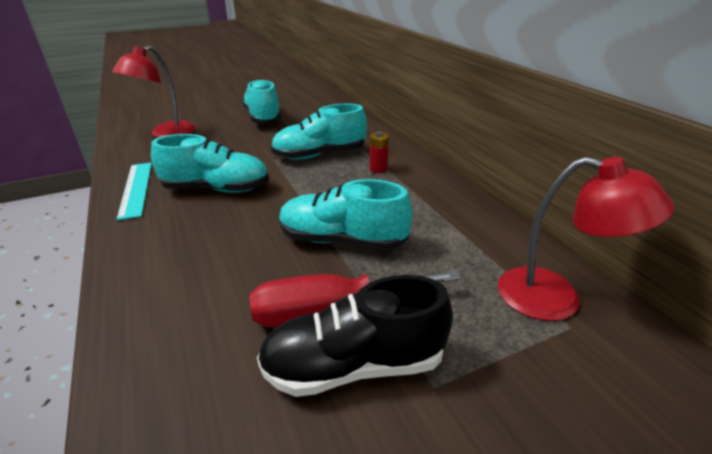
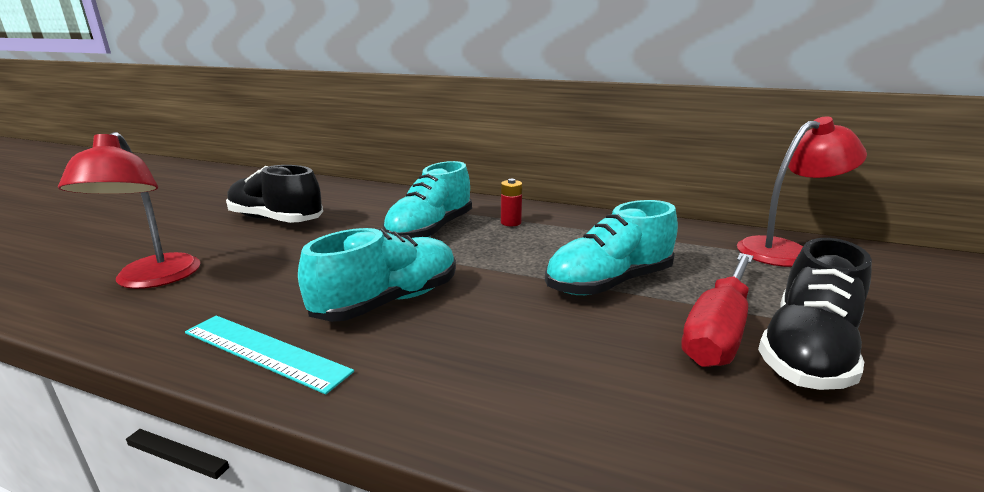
camera: 45 degrees left, 10 degrees down
turquoise shoe [242,79,281,123] -> black shoe [226,165,323,223]

